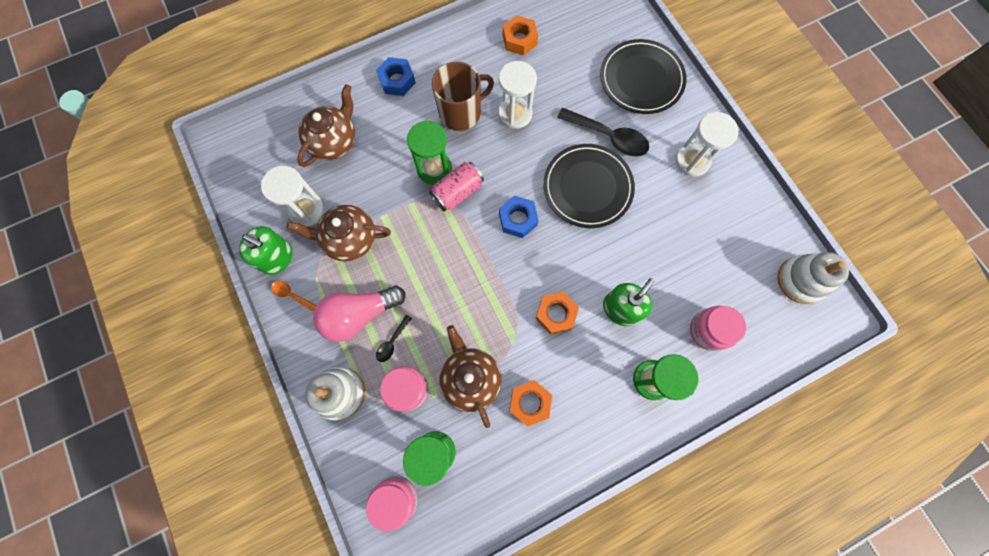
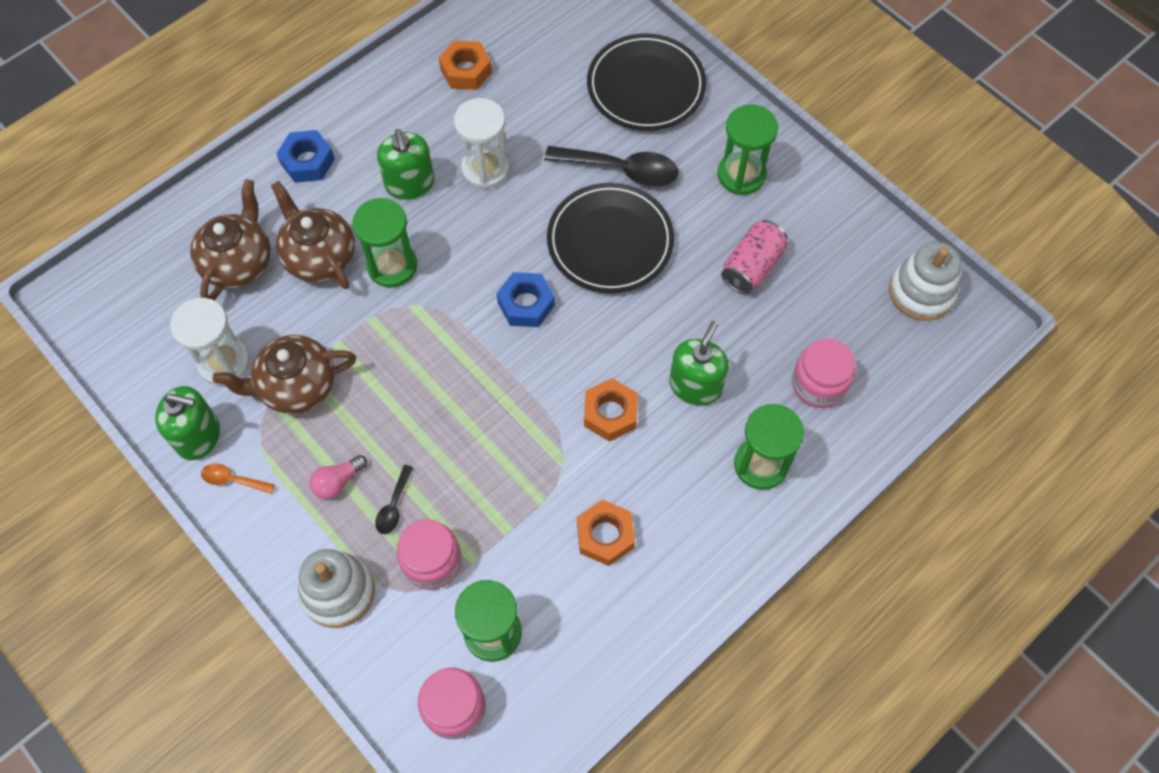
camera: 15 degrees left, 10 degrees down
pink light bulb [313,286,406,342] -> pink light bulb [309,455,367,499], size x0.49
pink can [429,162,484,212] -> pink can moved to [721,220,788,294]
brown mug [432,62,494,131] -> green soap dispenser [377,129,435,200]
brown teapot [440,325,502,428] -> brown teapot moved to [271,181,355,289]
white hourglass [675,112,739,177] -> green hourglass [717,104,778,195]

